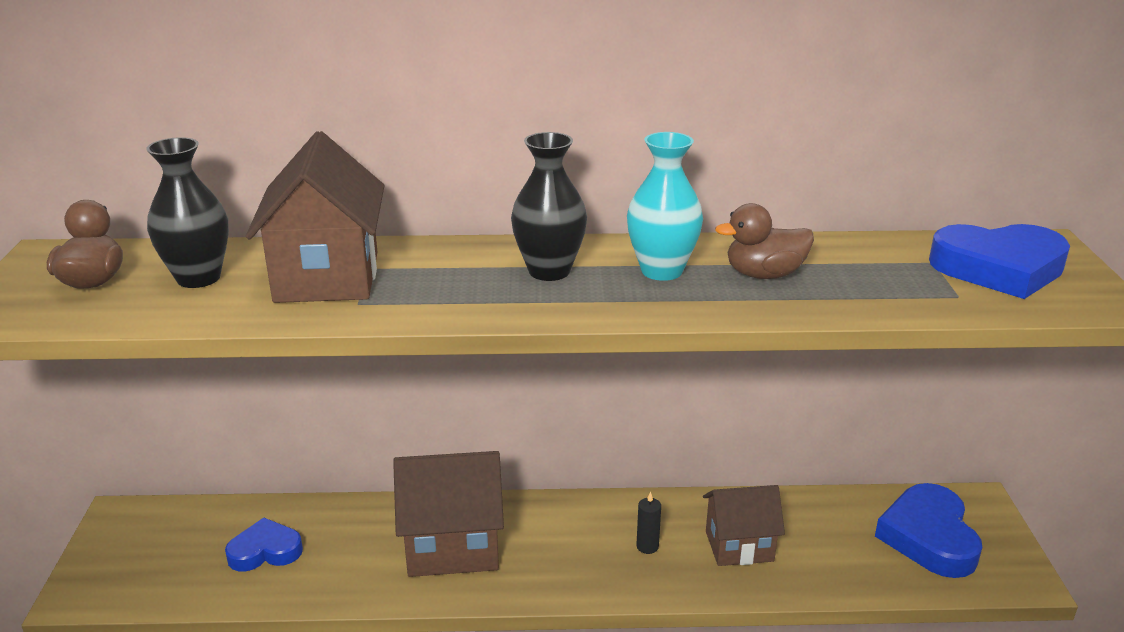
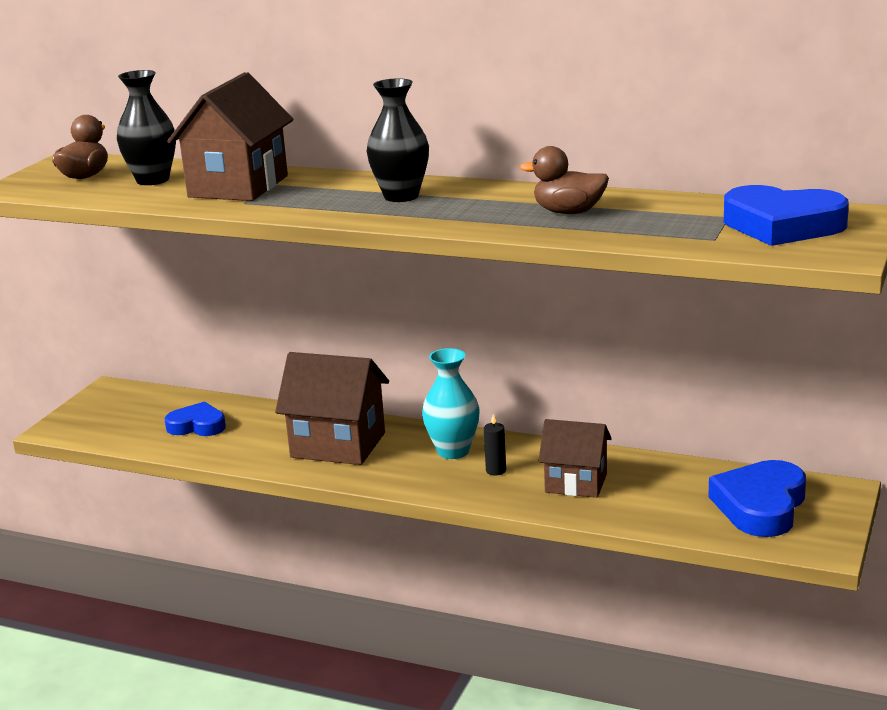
camera: 25 degrees right, 5 degrees down
turquoise vase [627,132,703,281] -> turquoise vase moved to [422,348,480,459]

